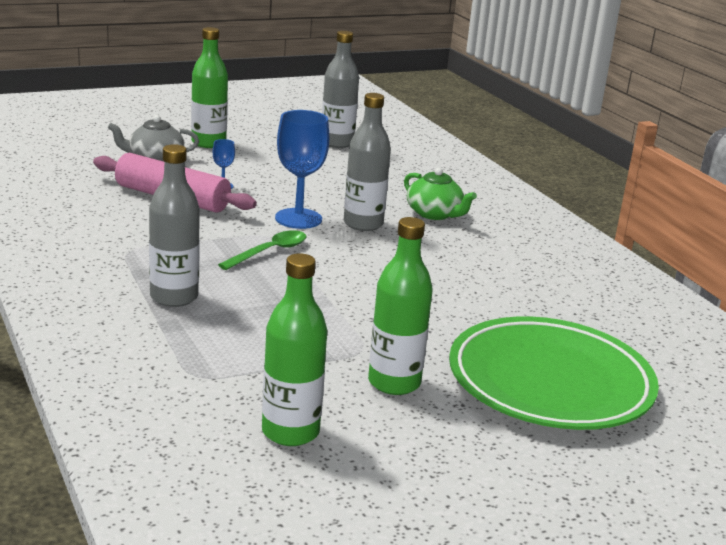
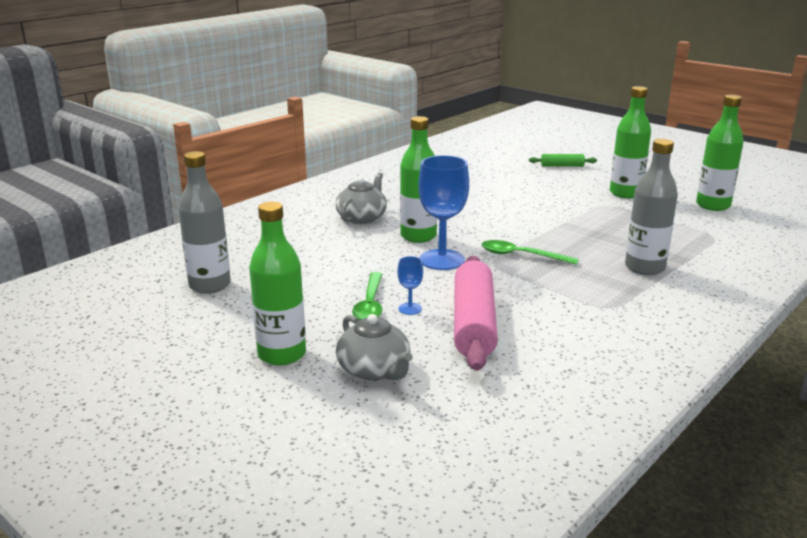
camera: 110 degrees left, 0 degrees up
grey bottle [344,93,391,231] -> green bottle [400,116,437,243]
green teapot [404,168,477,220] -> grey teapot [335,172,387,224]
green plate [449,316,659,430] -> green rolling pin [529,154,597,167]
none -> green spoon [352,272,382,320]

